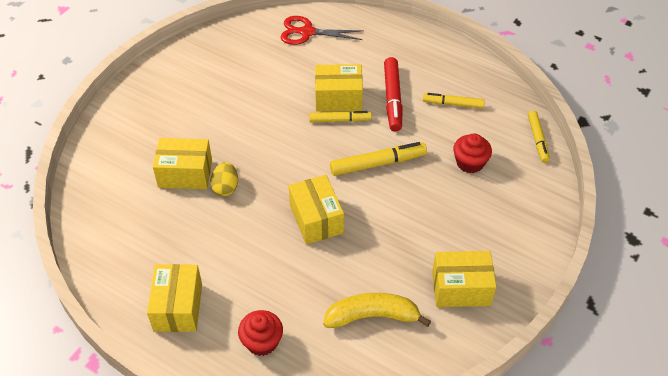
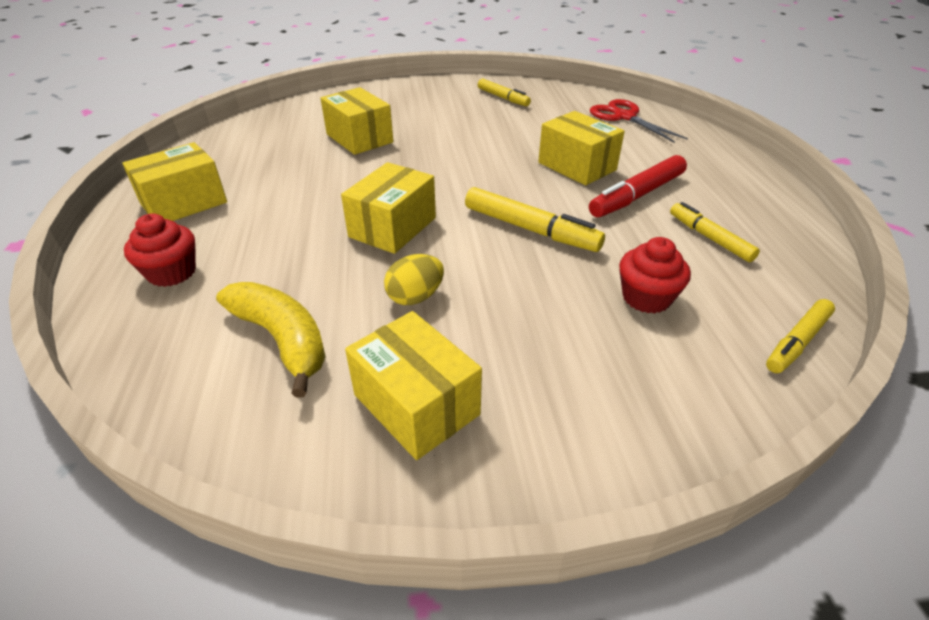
camera: 50 degrees right, 10 degrees down
yellow egg [210,162,238,196] -> yellow egg moved to [384,254,444,305]
yellow marker [309,111,372,122] -> yellow marker moved to [478,79,531,106]

